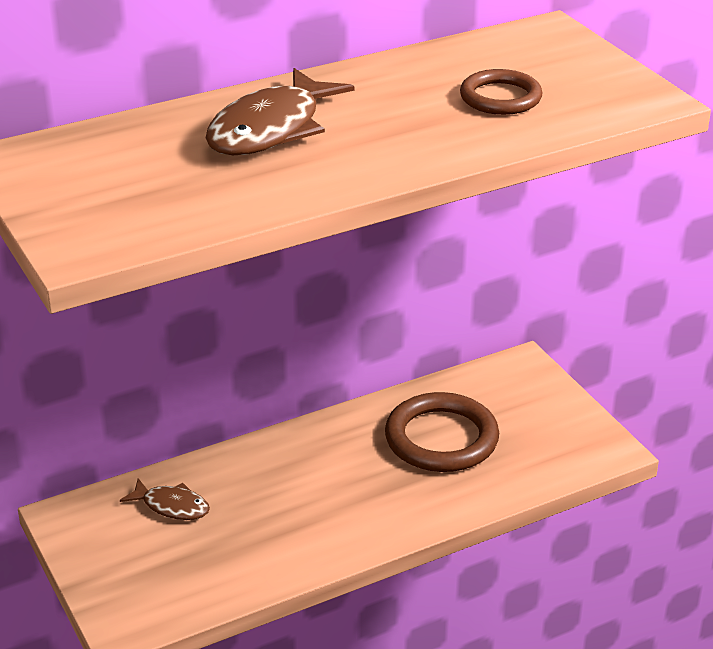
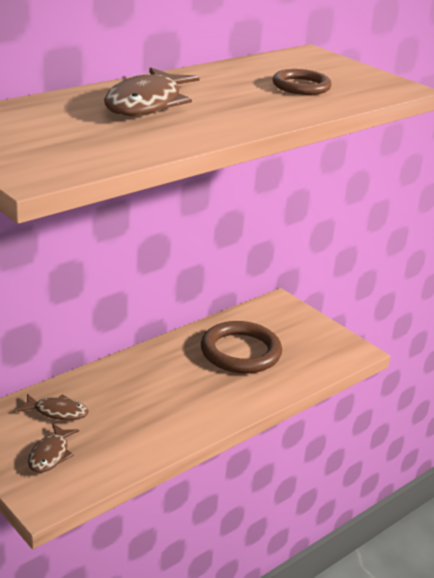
camera: 15 degrees left, 5 degrees down
none -> brown fish [28,423,79,473]

